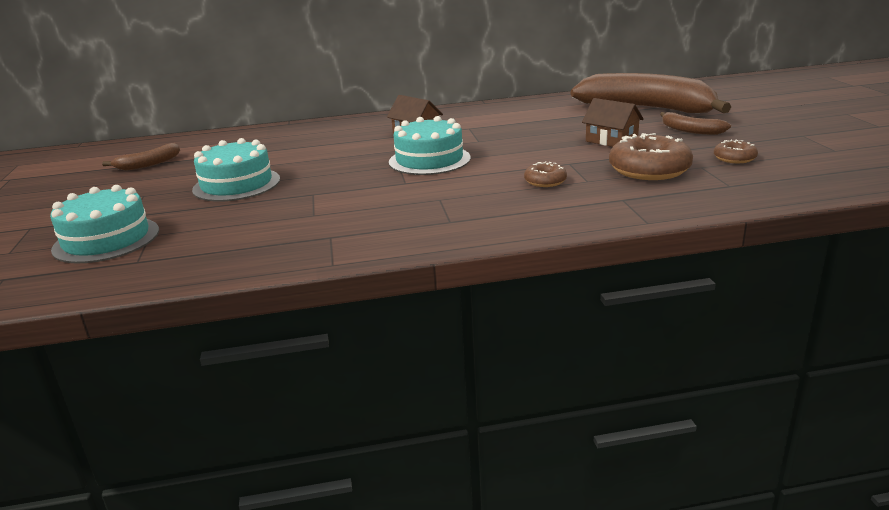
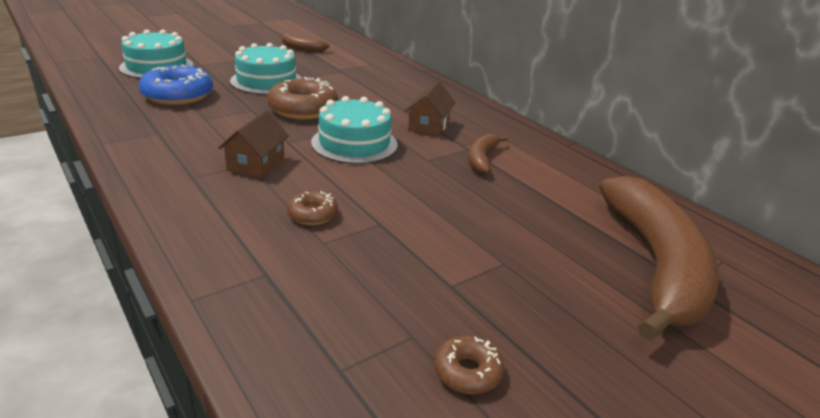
camera: 60 degrees right, 5 degrees up
brown house [582,98,644,147] -> brown house moved to [218,110,289,178]
brown donut [609,133,693,180] -> brown donut moved to [267,77,338,120]
brown banana [660,112,731,135] -> brown banana moved to [469,134,508,174]
none -> blue donut [139,65,213,105]

